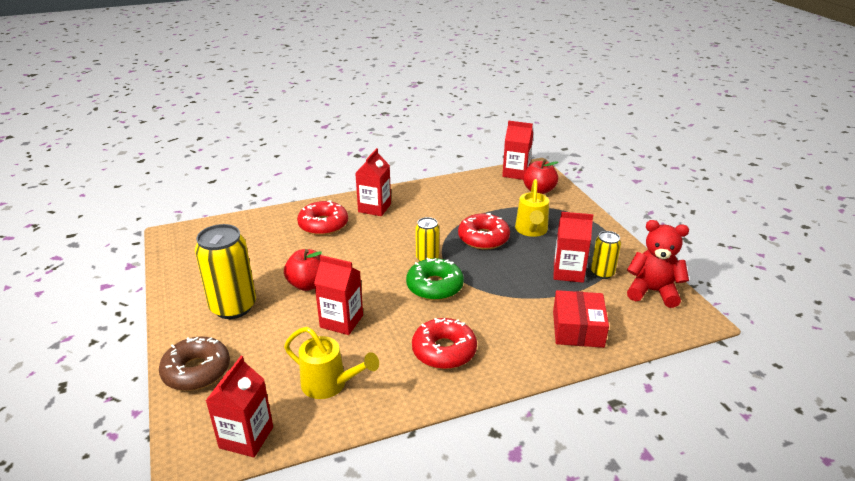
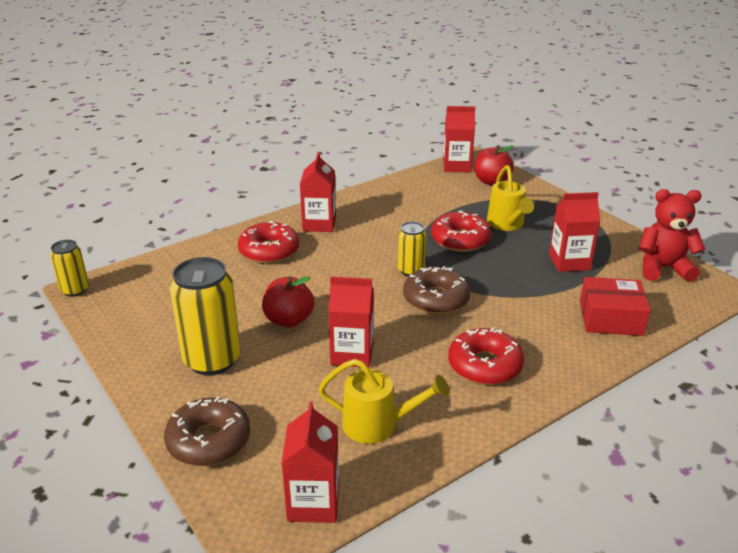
camera: 15 degrees left, 0 degrees up
green donut [406,258,464,301] -> brown donut [403,266,471,314]
red box [553,290,609,348] -> red box turned 75 degrees counterclockwise [580,277,651,336]
yellow can [591,231,621,279] -> yellow can moved to [50,240,89,297]

